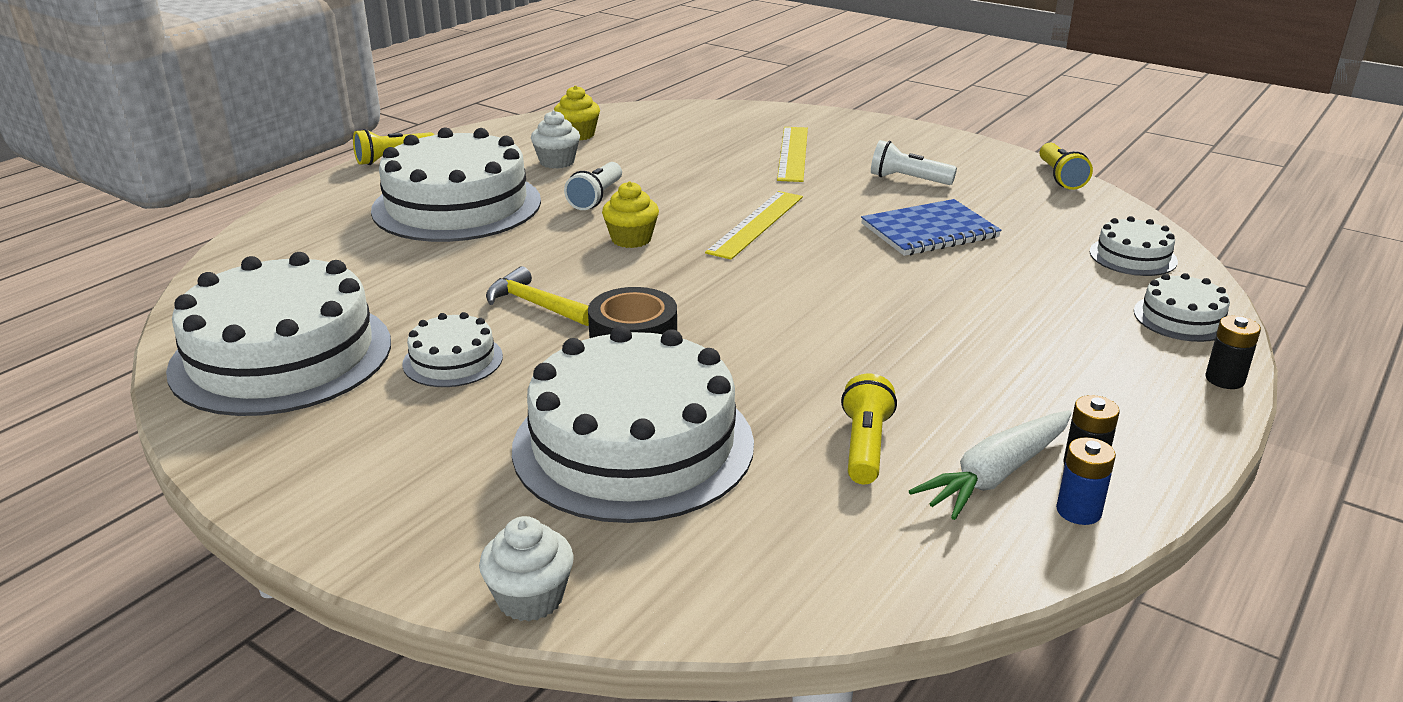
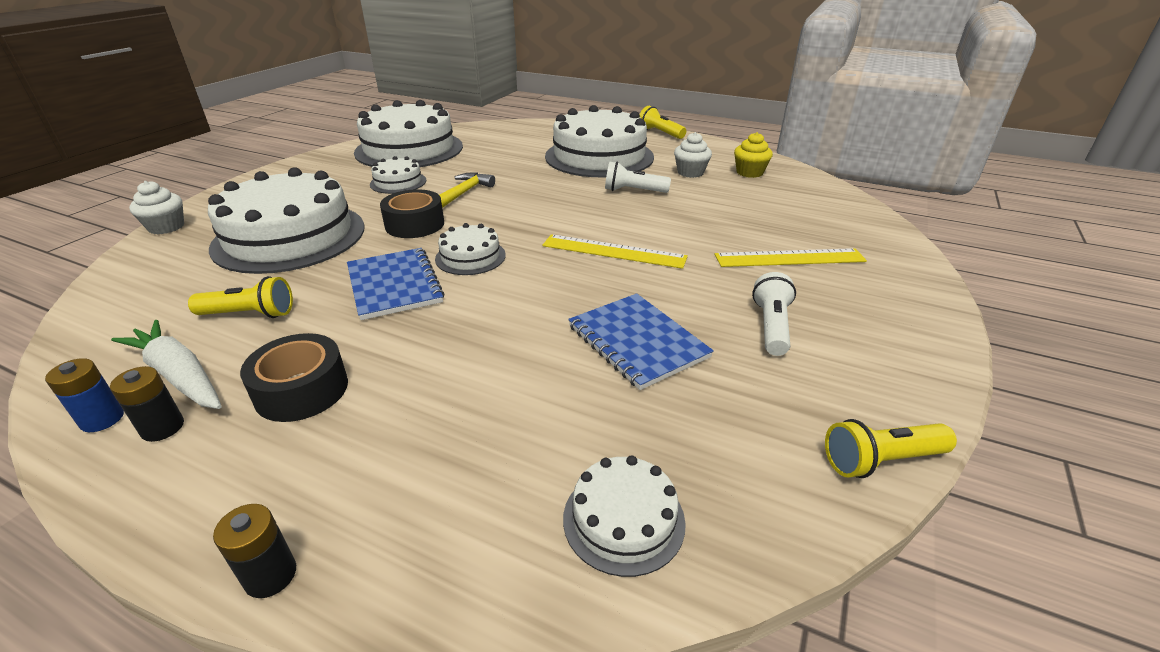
camera: 80 degrees right, 5 degrees up
yellow cupcake [602,181,659,248] -> none
white cake [1134,273,1230,342] -> white cake moved to [435,223,506,275]
none -> black tape [240,333,348,422]
none -> blue notebook [347,248,445,320]

